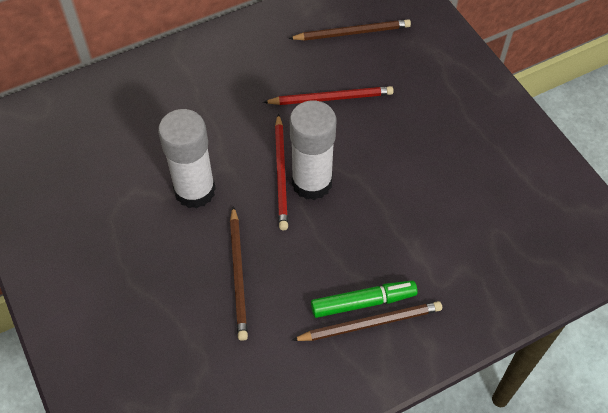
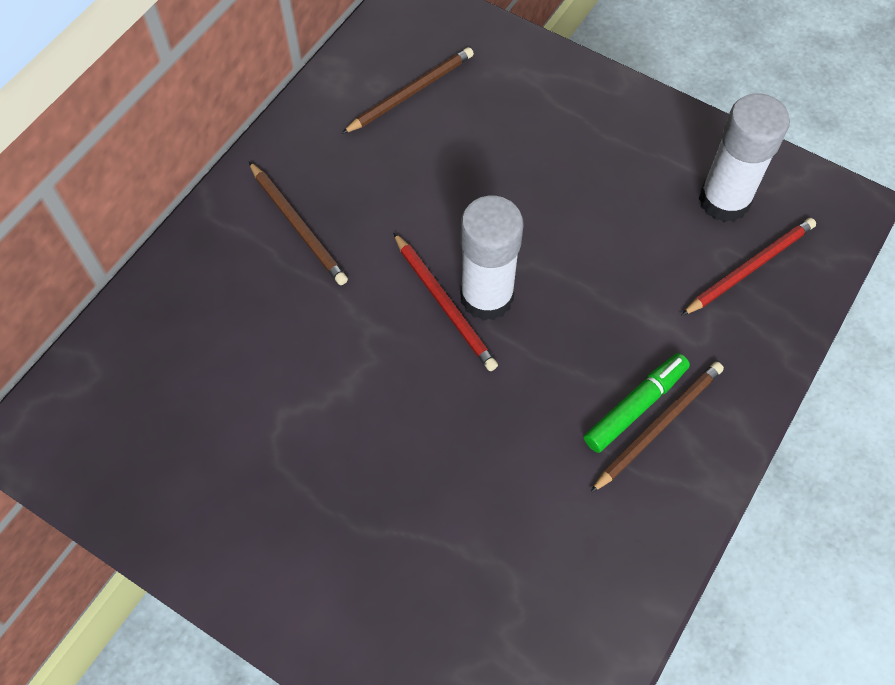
camera: 30 degrees left, 5 degrees up
white glue stick [158,109,216,209] -> white glue stick moved to [699,93,790,222]
brown pencil [230,206,248,341] -> brown pencil moved to [249,162,348,285]
red pencil [263,86,394,105] -> red pencil moved to [681,218,816,316]

